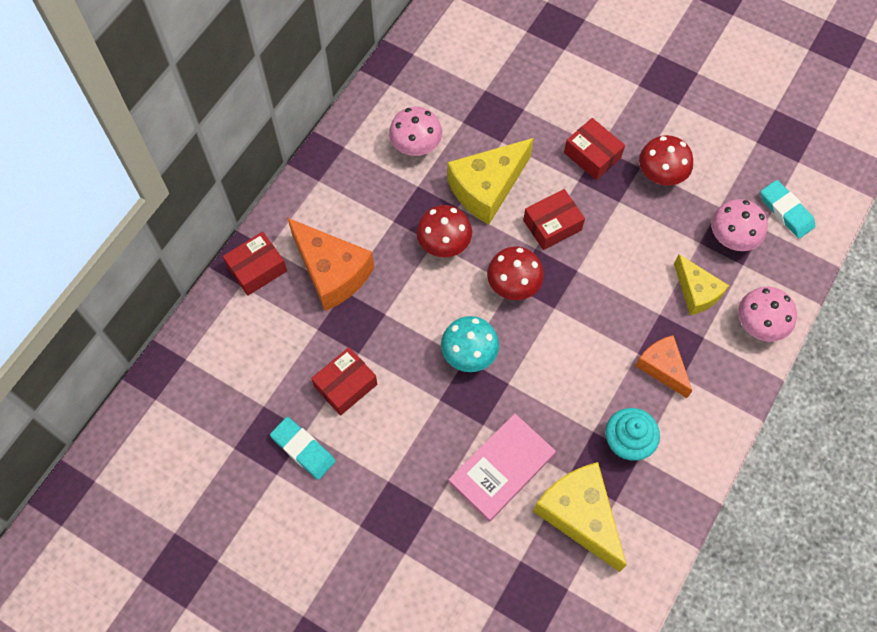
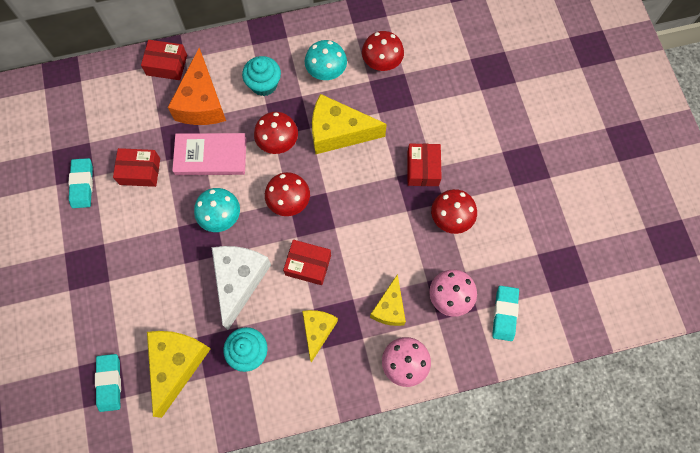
camera: 45 degrees right, 5 degrees up
pink mushroom [389,107,442,156] -> turquoise mushroom [305,40,347,80]
pink book [448,413,556,522] -> pink book moved to [172,133,247,175]
red box [523,189,585,250] -> red box moved to [283,240,331,285]
orange cheese [635,335,692,398] -> yellow cheese [302,310,338,363]
none -> turquoise eraser [95,354,121,412]
none -> white cheese [211,246,271,330]
none -> turquoise cupcake [242,56,281,96]
none -> red mushroom [362,31,404,71]

